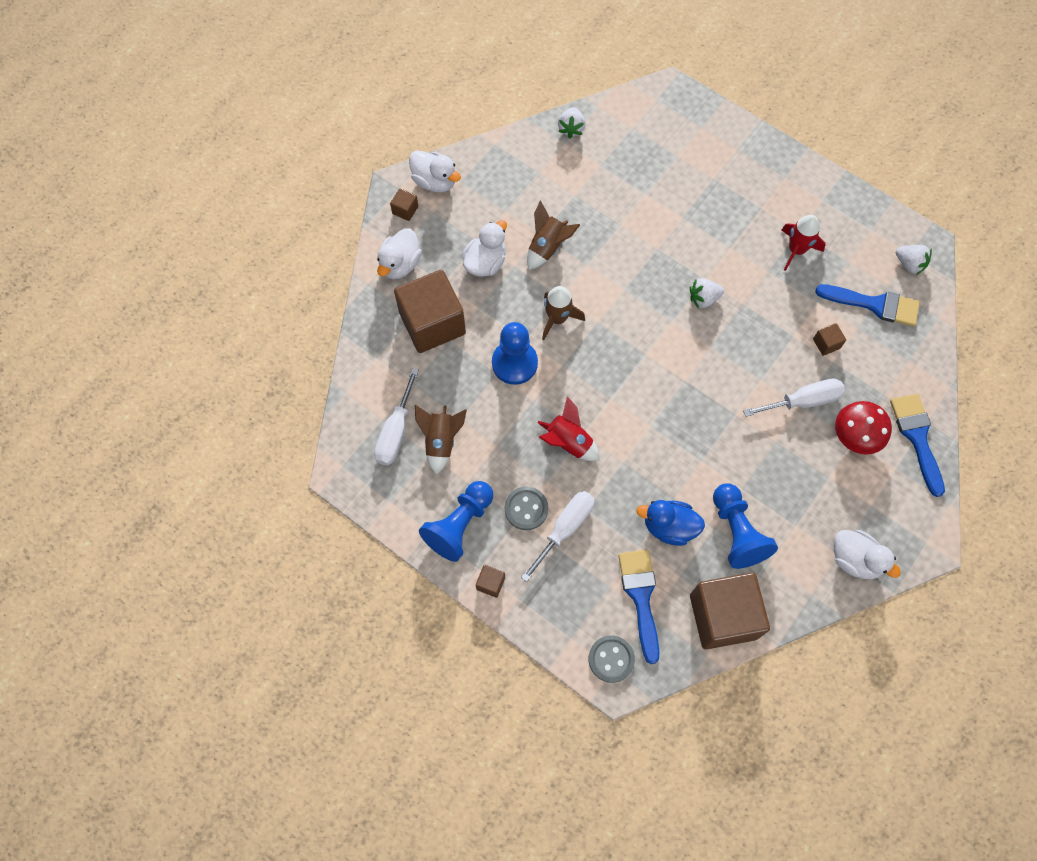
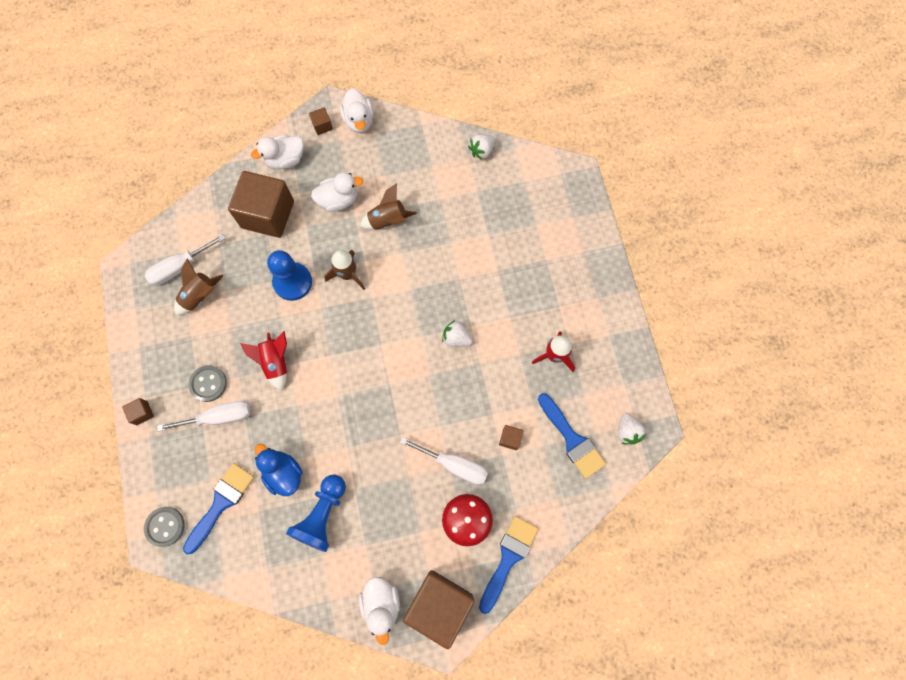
camera: 40 degrees right, 5 degrees up
blue pawn [419,481,493,562] -> none
brown cube [690,572,770,650] -> brown cube moved to [403,570,474,649]

